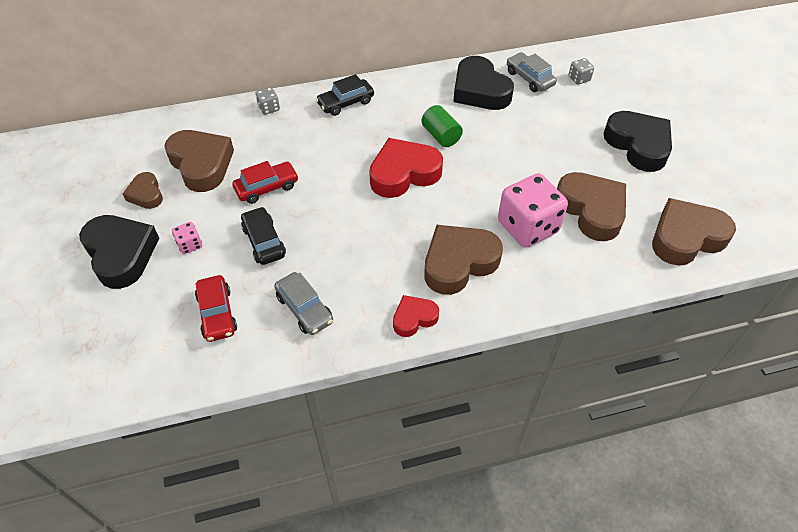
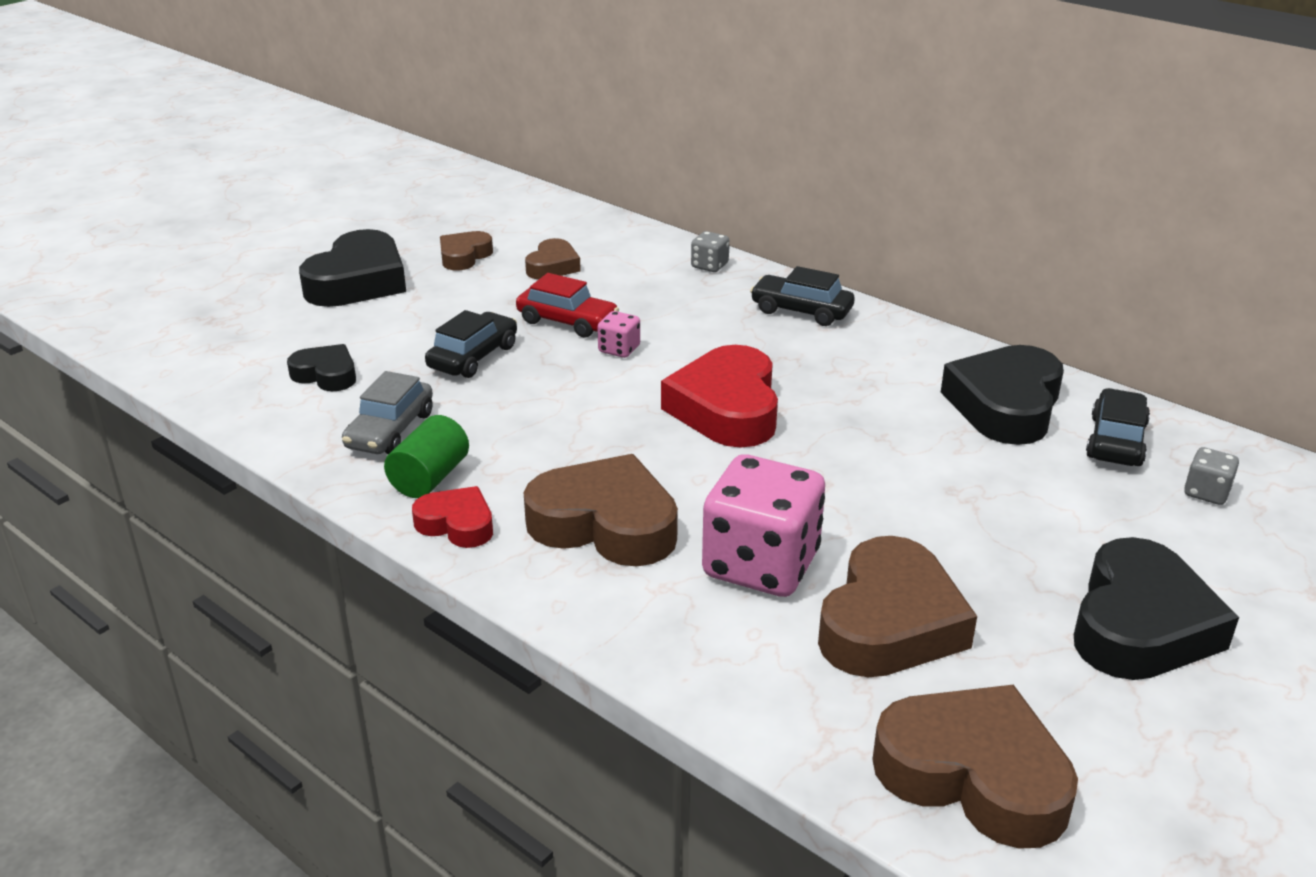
camera: 55 degrees right, 20 degrees down
brown heart [164,130,234,192] -> brown heart [525,238,581,279], size x0.55
pink dice [172,222,202,254] -> pink dice moved to [597,311,640,358]
red car [195,275,237,342] -> black heart [287,344,356,391]
red heart [369,138,443,198] -> red heart turned 120 degrees counterclockwise [661,345,778,448]
green cylinder [422,105,463,147] -> green cylinder moved to [384,415,469,498]
grey car [507,52,557,92] -> black car [1086,388,1150,466]

